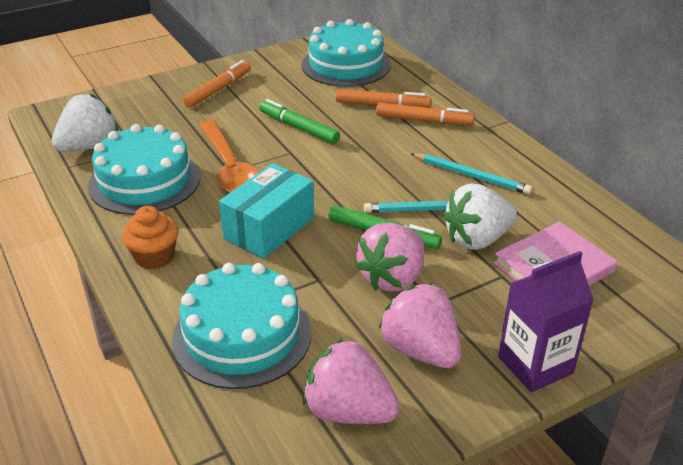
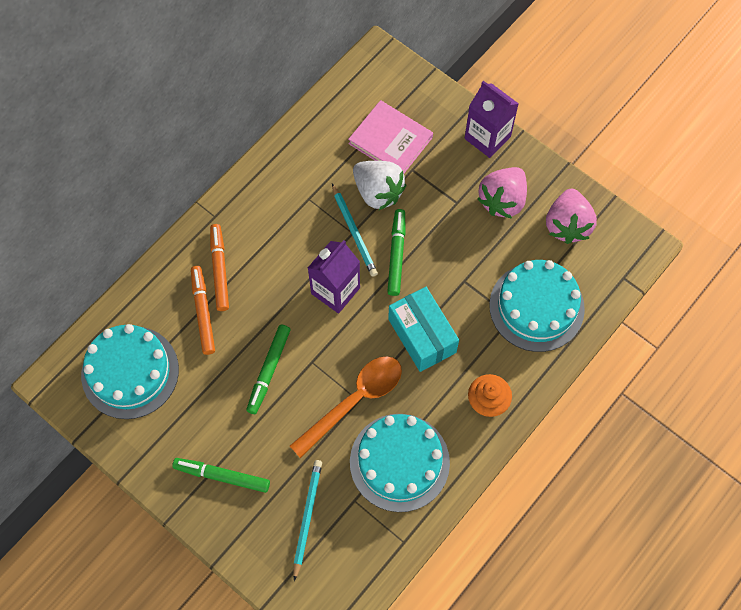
camera: 110 degrees left, 30 degrees up
white strawberry [52,94,118,152] -> none
orange marker [183,60,251,108] -> green marker [172,458,270,493]
turquoise box [219,163,314,259] -> turquoise box turned 45 degrees clockwise [388,287,459,372]
pink strawberry [354,223,424,292] -> none
turquoise pencil [410,153,532,195] -> turquoise pencil moved to [293,460,322,581]
none -> purple carton [308,240,360,313]

